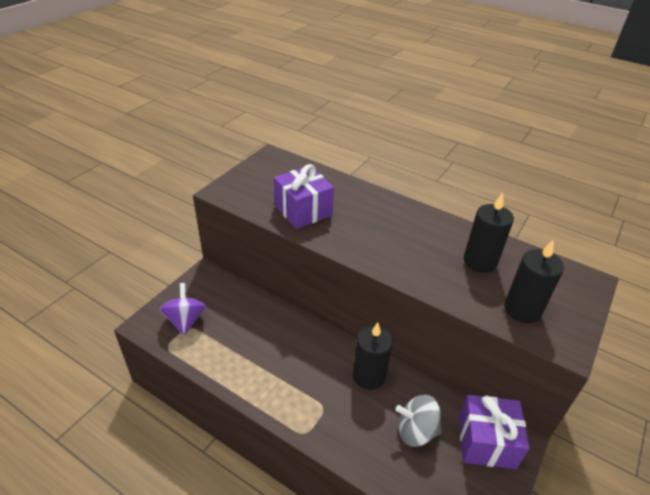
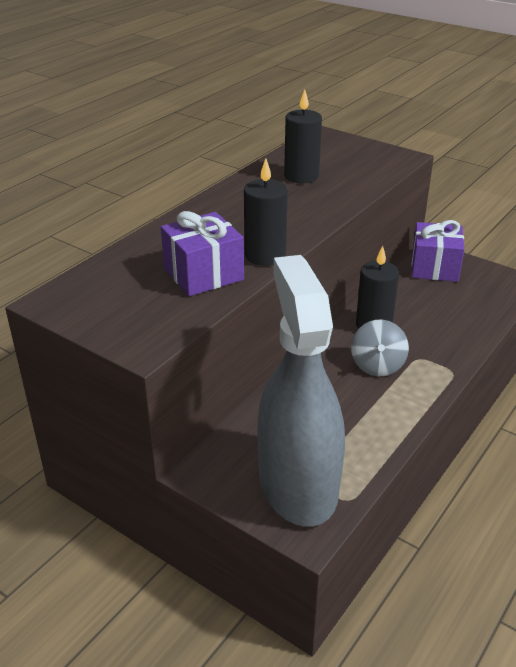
camera: 85 degrees left, 5 degrees down
purple spinning top [160,283,206,335] -> grey spray bottle [258,255,345,527]
grey spinning top [396,395,442,447] -> grey spinning top moved to [351,320,409,376]
black candle [504,239,564,323] -> black candle moved to [244,159,288,266]

